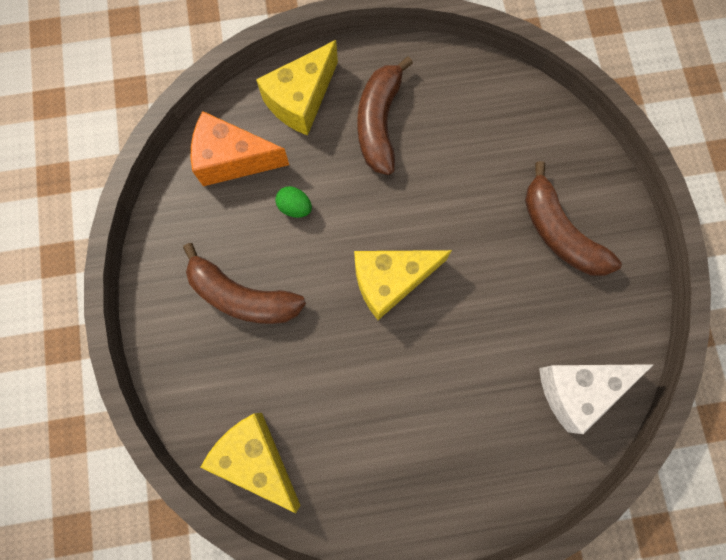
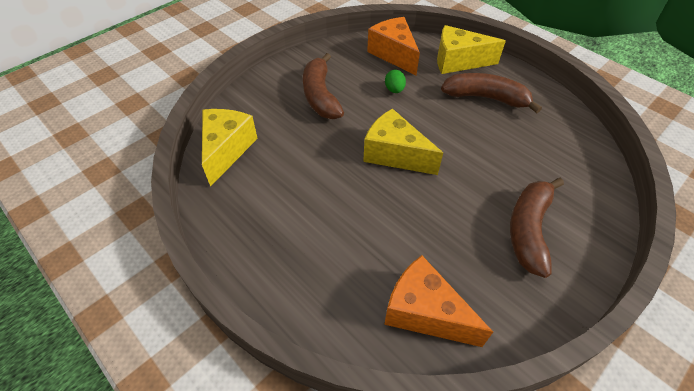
camera: 55 degrees right, 25 degrees down
brown banana [357,56,413,175] -> brown banana turned 45 degrees clockwise [441,73,542,113]
white cheese [539,364,654,434] -> orange cheese [384,255,493,347]

